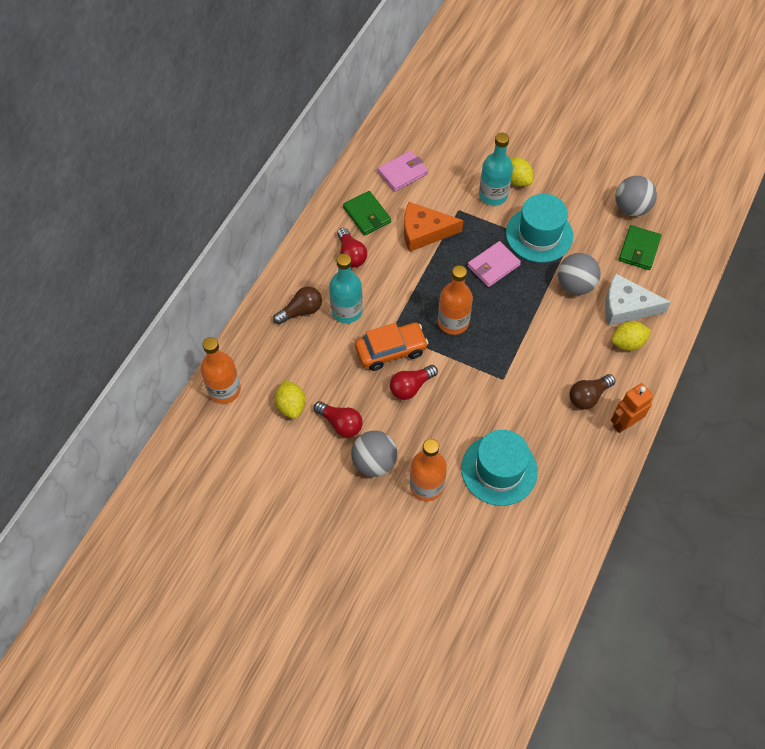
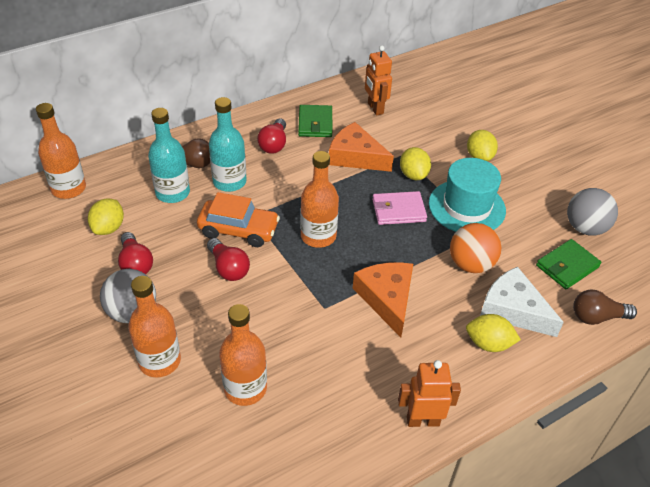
camera: 30 degrees right, 15 degrees down
pink wallet [378,151,428,192] -> orange robot [365,45,392,116]
red light bulb [390,365,438,400] -> red light bulb turned 120 degrees counterclockwise [207,238,250,281]
turquoise hat [461,430,538,506] -> orange bottle [219,304,267,406]
turquoise bottle [479,133,513,206] -> turquoise bottle moved to [148,108,190,203]
grey ball [558,253,600,295] -> orange ball [450,223,501,273]
brown light bulb [569,374,615,410] -> brown light bulb moved to [573,289,637,325]
none -> orange cheese [353,262,413,338]
none -> yellow lemon [400,147,431,180]

